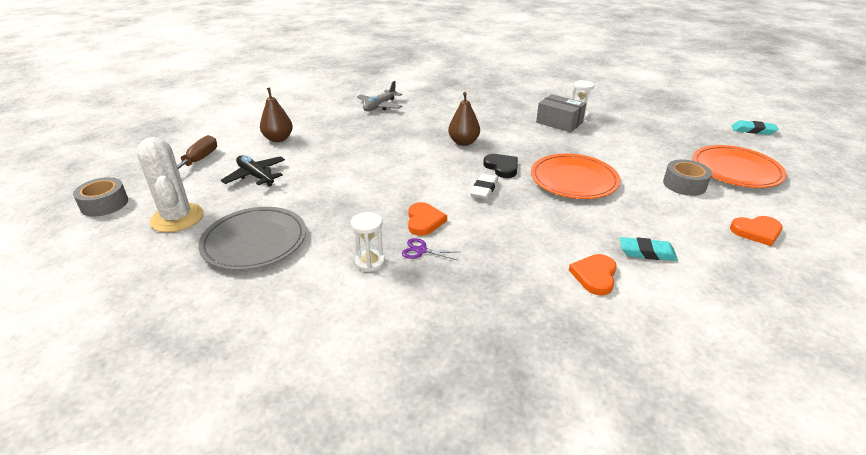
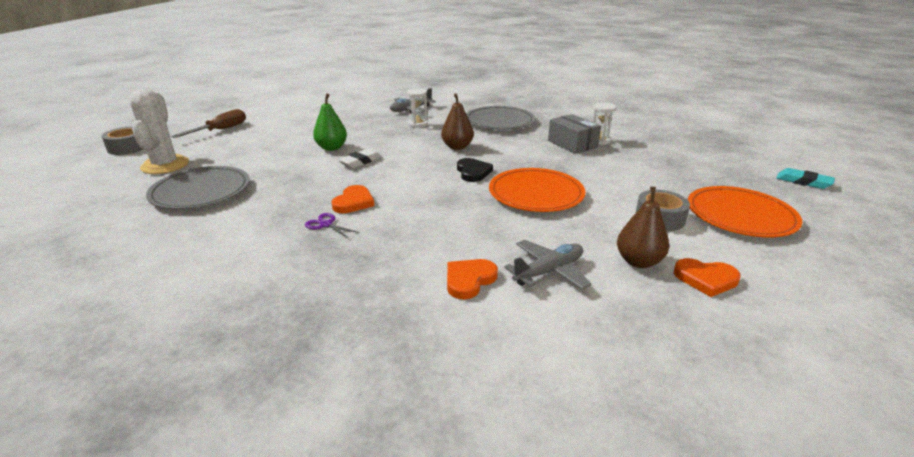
camera: 20 degrees right, 5 degrees down
black plane [221,155,285,187] -> none
brown pear [260,88,293,142] -> brown pear moved to [617,187,669,268]
white hourglass [351,212,385,272] -> white hourglass moved to [407,89,428,128]
white eraser [470,174,498,199] -> white eraser moved to [338,149,382,168]
turquoise eraser [620,237,678,261] -> grey plane [504,240,591,290]
none -> green pear [313,94,347,151]
none -> grey plate [466,106,535,130]

